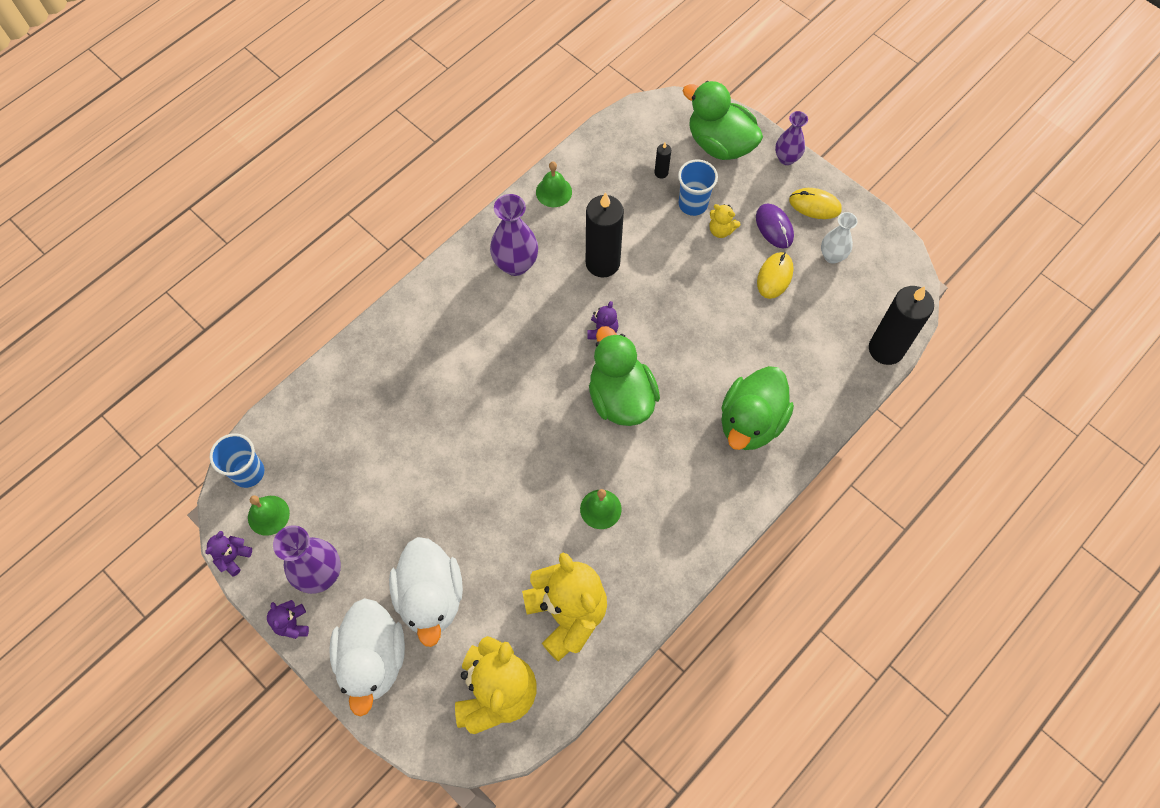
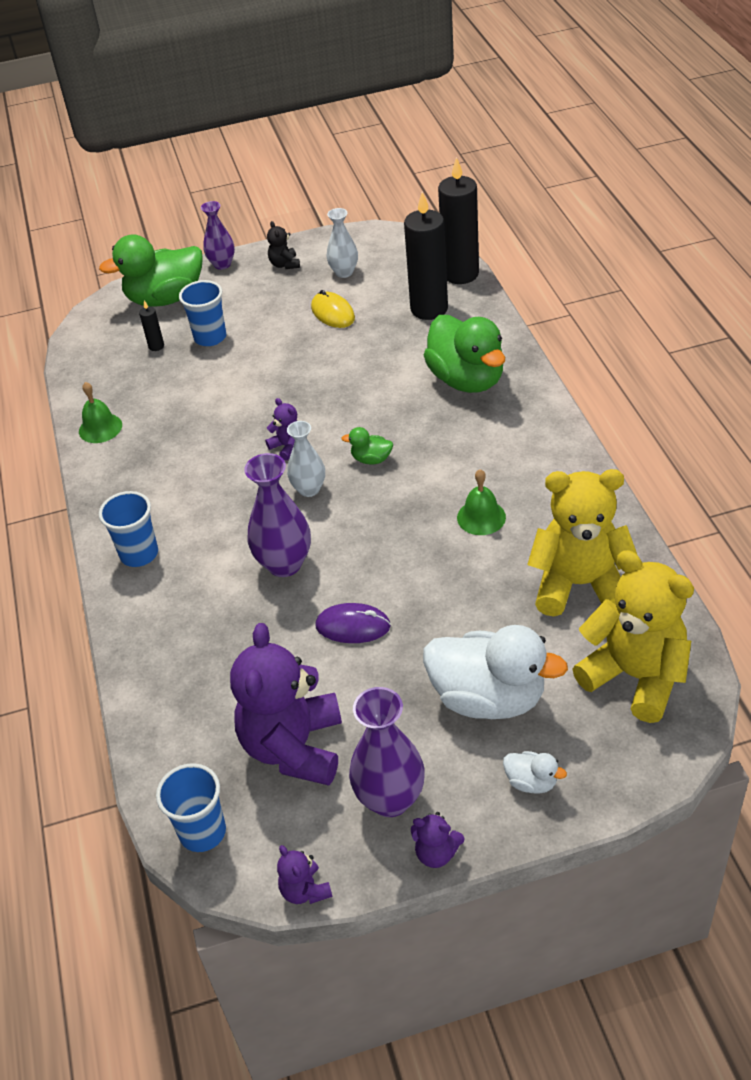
camera: 55 degrees left, 20 degrees down
green bell [248,495,290,536] -> none
white duck [329,598,405,716] -> white duck [503,751,567,794], size x0.43
purple vase [490,194,538,276] -> purple vase moved to [244,453,311,577]
black candle [586,192,624,277] -> black candle moved to [404,192,448,320]
green duck [589,326,660,426] -> green duck [342,427,393,464], size x0.43
yellow teddy bear [710,204,740,238] -> none
purple mouse [756,204,794,249] -> purple mouse moved to [315,603,391,643]
yellow mouse [789,188,842,219] -> black teddy bear [267,221,300,269]
none -> blue cup [99,491,158,567]
none -> purple teddy bear [230,623,342,786]
none -> white vase [287,421,325,497]

